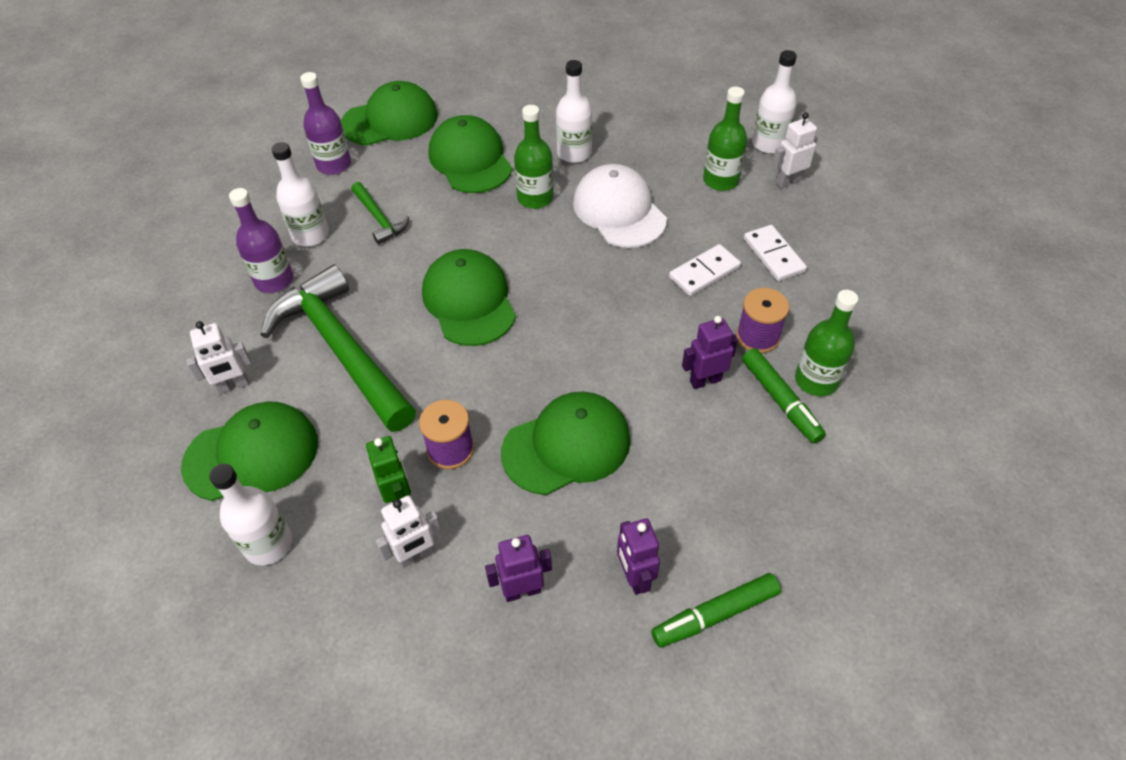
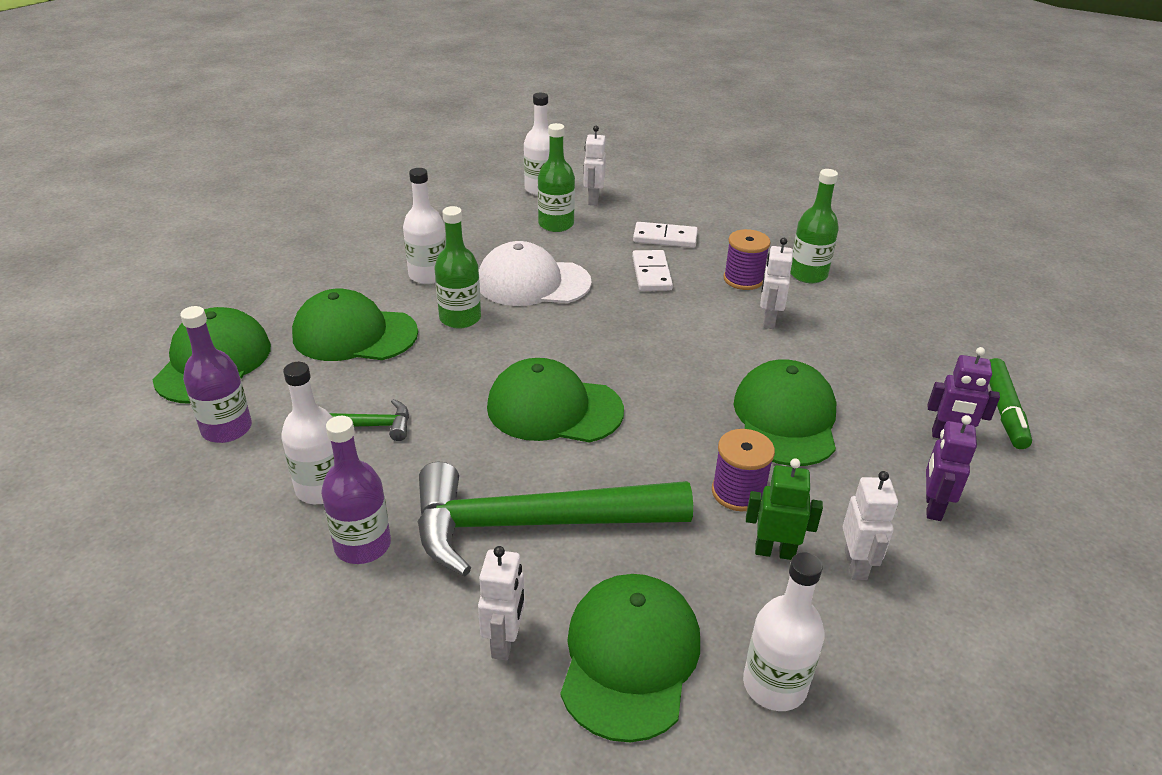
camera: 60 degrees left, 15 degrees down
purple robot [682,316,738,389] -> white robot [760,238,793,329]
green marker [742,348,826,444] -> none

